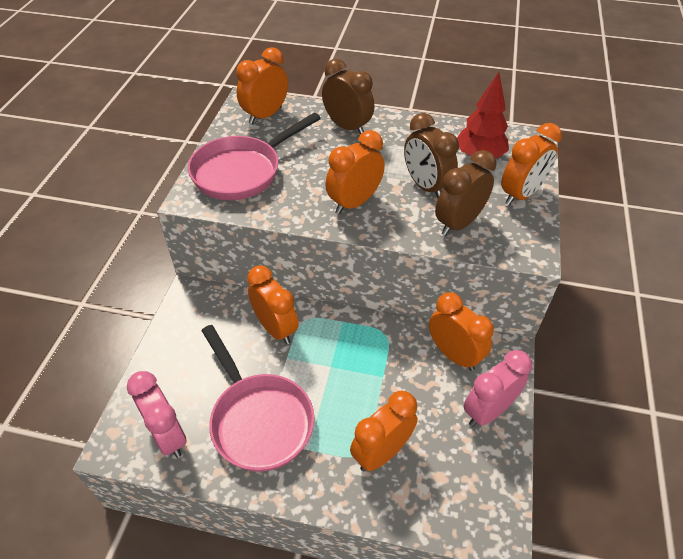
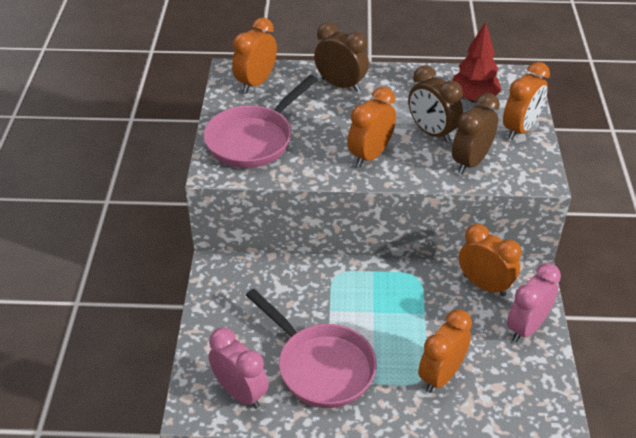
camera: 10 degrees left, 5 degrees down
orange clock [247,265,298,344] -> none

